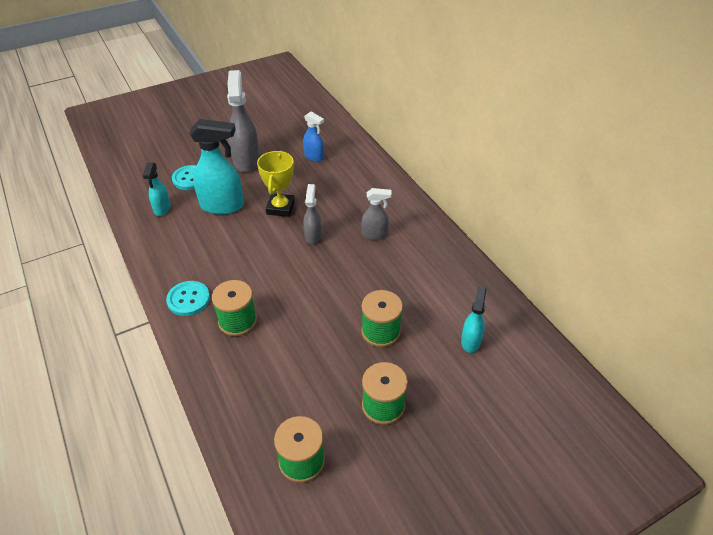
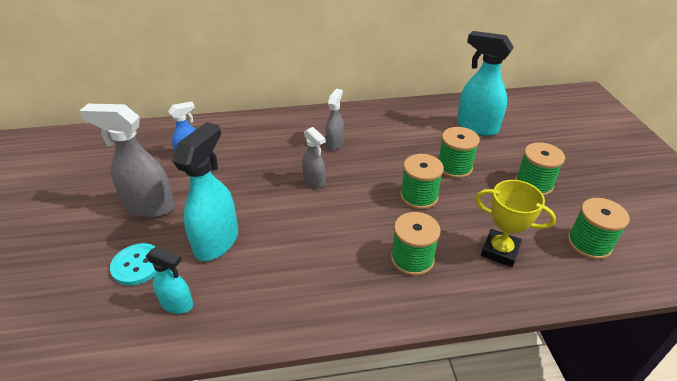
camera: 70 degrees left, 5 degrees down
turquoise button [166,281,210,316] -> none
yellow trophy [257,151,295,217] -> yellow trophy moved to [475,180,556,267]
grey spray bottle [303,184,322,245] -> grey spray bottle turned 150 degrees counterclockwise [302,127,326,188]
turquoise spray bottle [461,286,486,353] -> turquoise spray bottle [457,31,514,136], size x1.79
none -> green spool [400,154,444,209]

